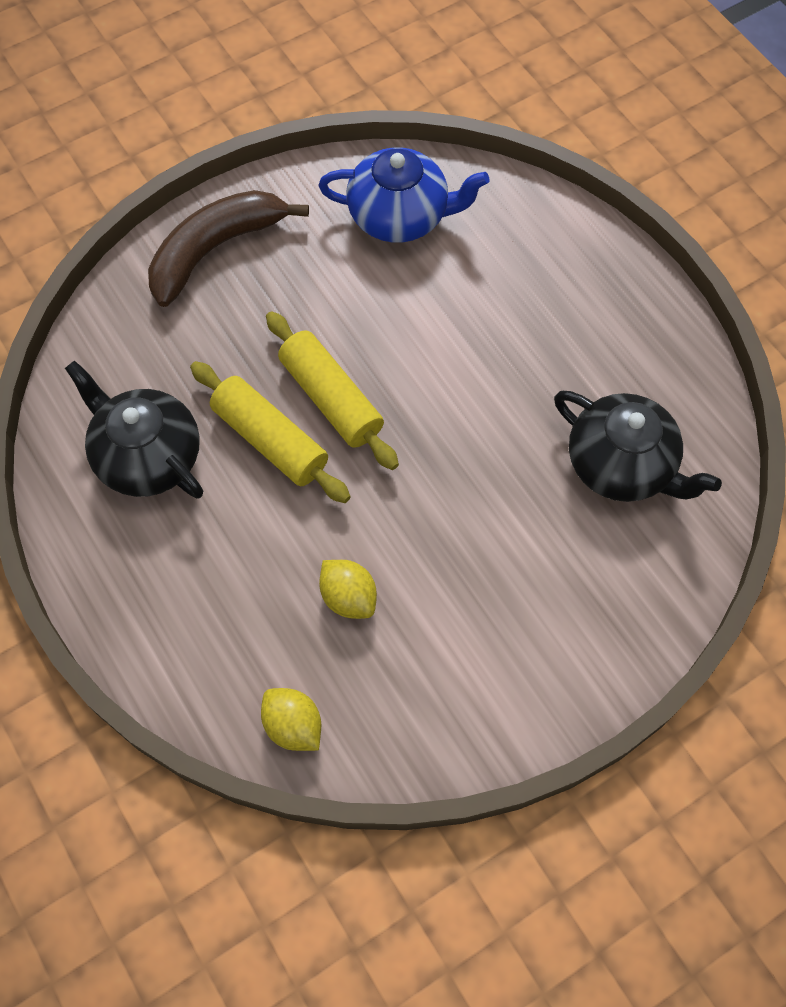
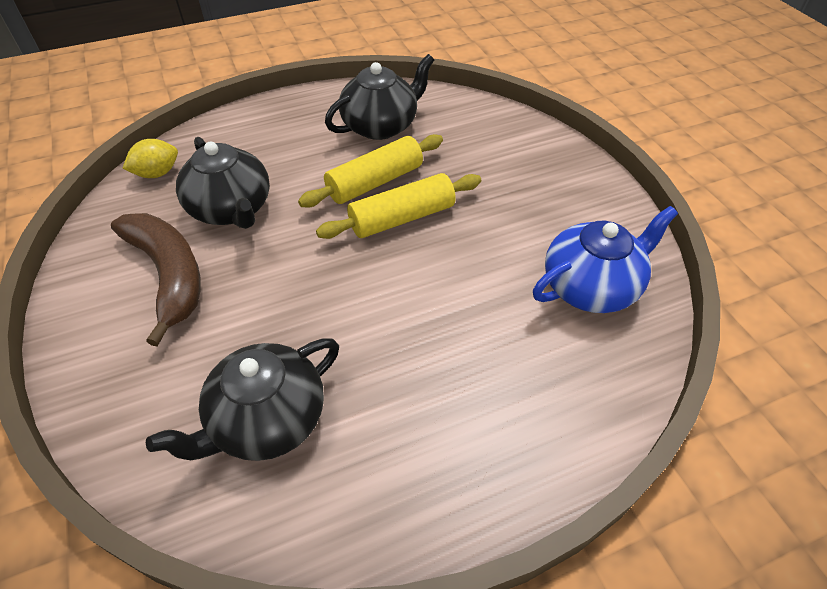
camera: 100 degrees right, 15 degrees down
brown banana [148,190,309,307] -> brown banana moved to [111,213,201,347]
blue teapot [319,147,490,243] -> blue teapot turned 135 degrees counterclockwise [533,206,678,313]
yellow lemon [319,560,377,619] -> black teapot [176,137,270,229]

